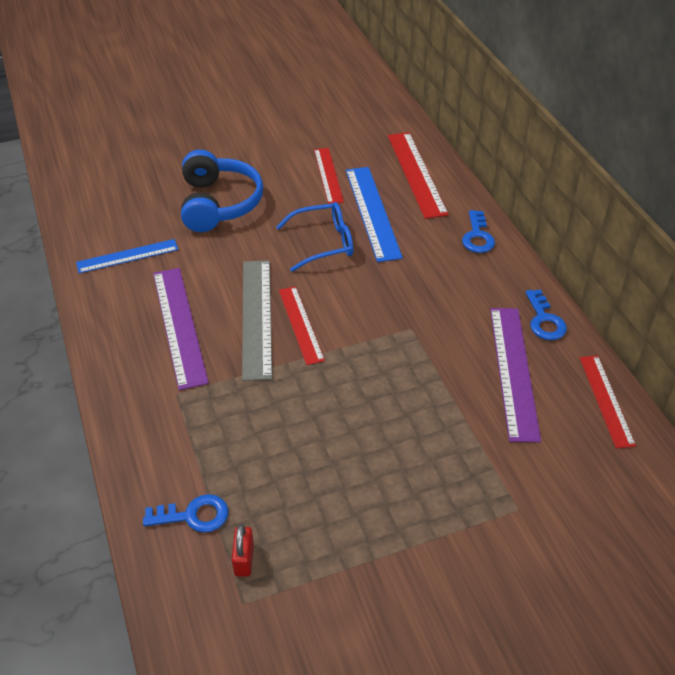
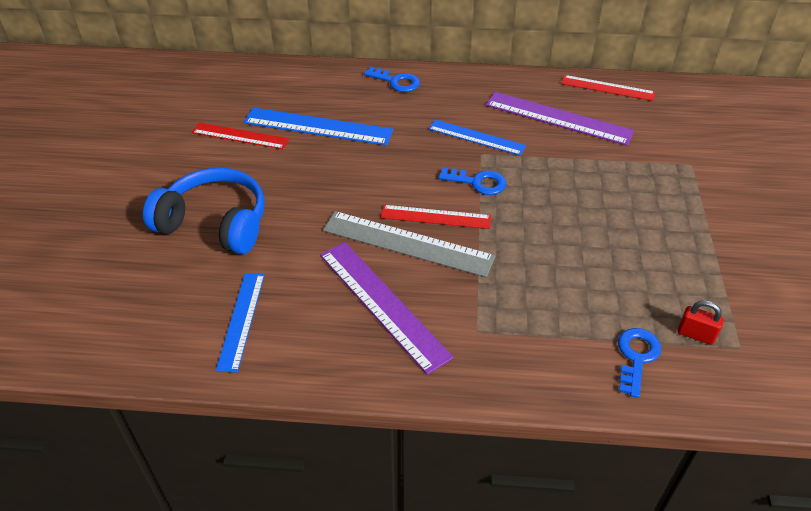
camera: 65 degrees left, 0 degrees up
purple ruler [153,268,209,390] -> purple ruler turned 45 degrees clockwise [320,242,454,375]
blue glasses [276,202,353,272] -> none
red ruler [388,132,449,219] -> none
blue key [525,289,567,340] -> blue key moved to [438,168,507,195]
none -> blue ruler [429,120,526,156]

